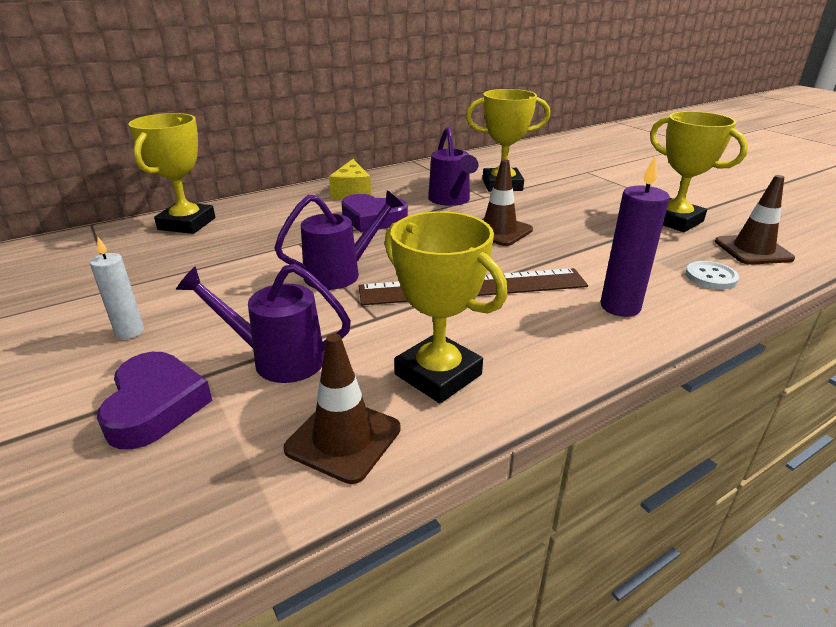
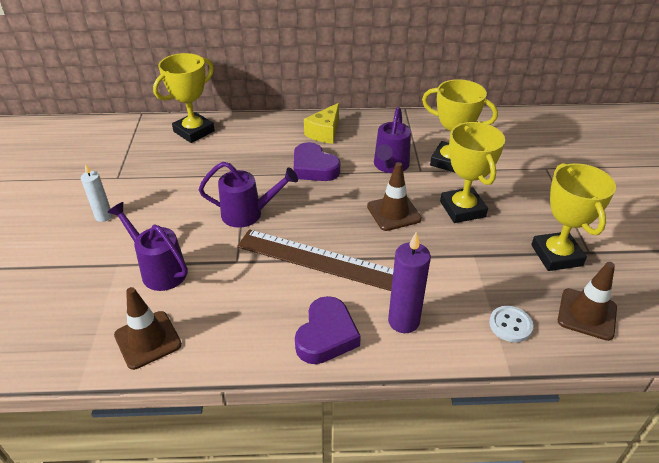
camera: 30 degrees right, 10 degrees up
purple heart [97,352,213,449] -> purple heart moved to [295,296,361,364]
yellow trophy [385,211,507,403] -> yellow trophy moved to [440,122,505,223]

